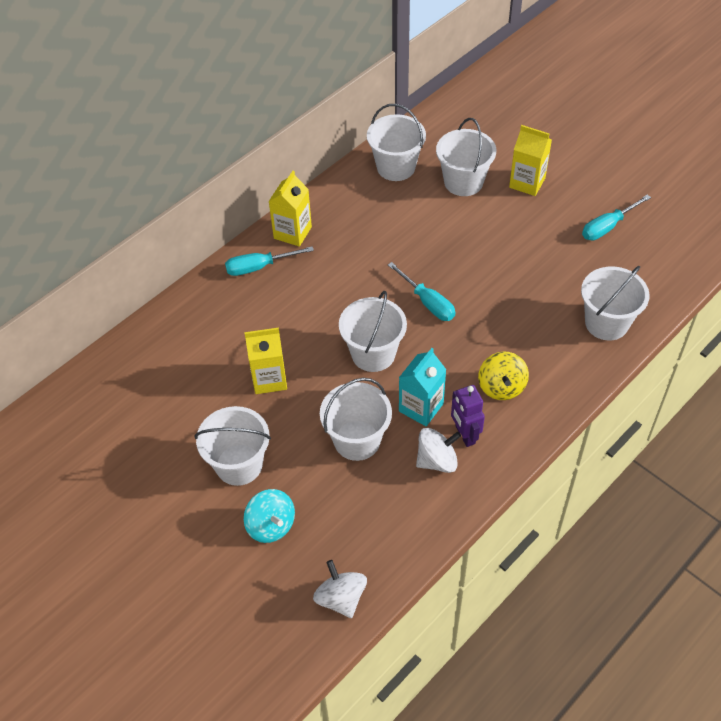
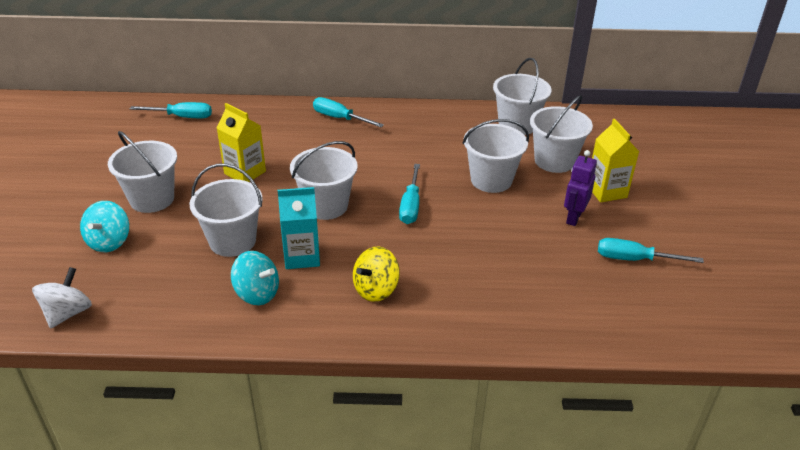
camera: 45 degrees right, 15 degrees down
yellow carton [269,171,312,247] -> none
white spinning top [416,428,461,473] -> turquoise spinning top [231,251,279,305]
purple robot [451,385,485,447] -> purple robot moved to [564,150,597,226]
white bucket [581,266,650,340] -> white bucket moved to [463,119,529,193]
none -> turquoise screwdriver [130,102,212,118]

